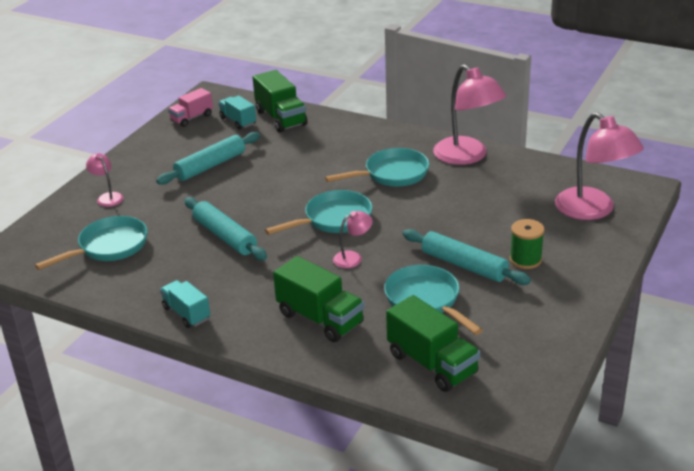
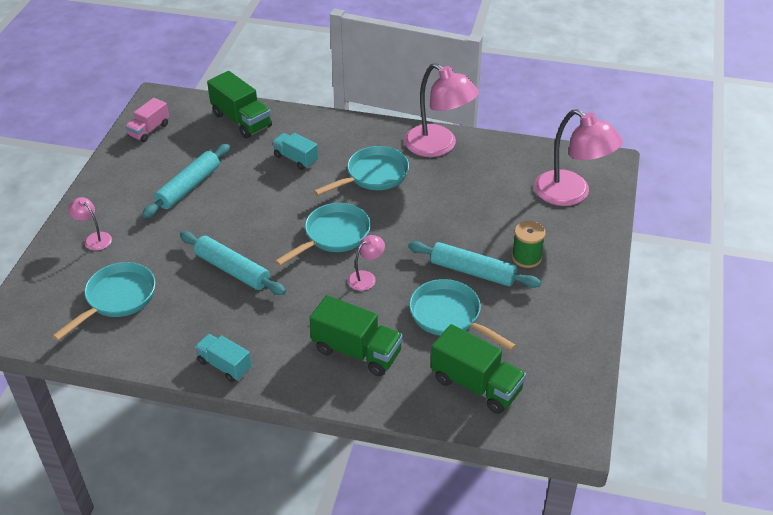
camera: 15 degrees left, 10 degrees up
turquoise truck [218,95,256,130] -> turquoise truck moved to [272,133,318,170]

